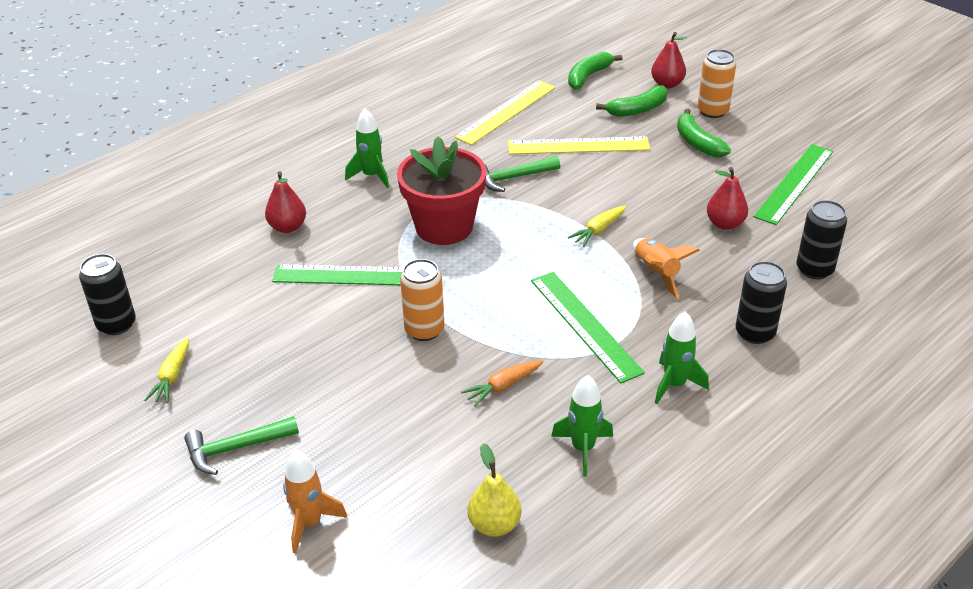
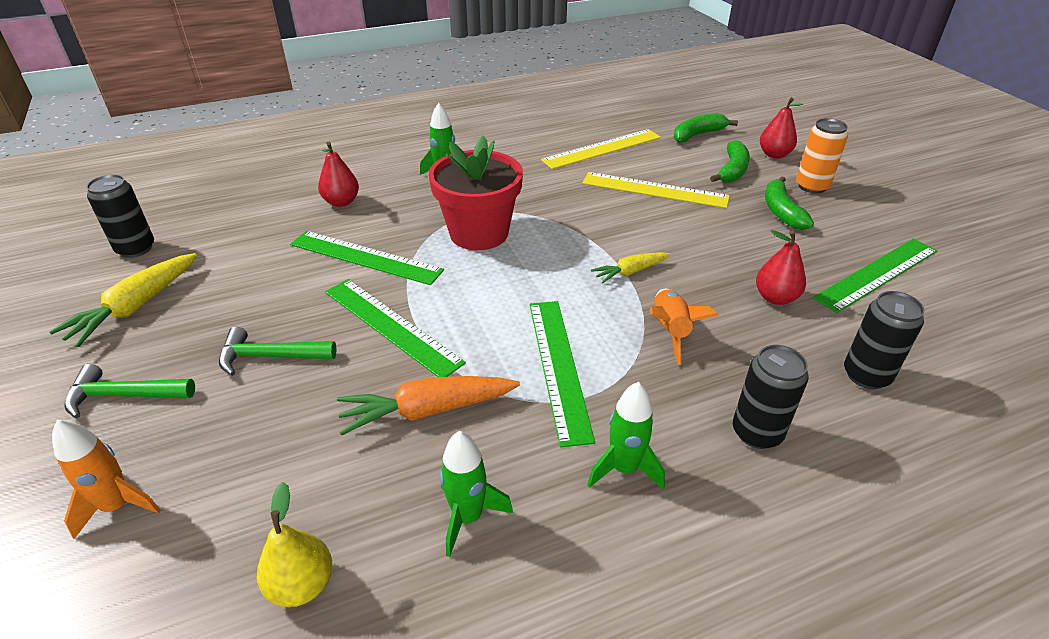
camera: 20 degrees right, 0 degrees up
yellow carrot [144,337,189,403] -> yellow carrot [49,253,197,347], size x1.66
orange can [400,259,444,341] -> green ruler [325,279,466,377]
orange carrot [461,360,543,407] -> orange carrot [337,376,520,436], size x1.66
green hammer [485,156,560,192] -> green hammer moved to [219,327,337,376]
green banana [596,85,668,117] -> green banana turned 60 degrees counterclockwise [710,140,750,182]

